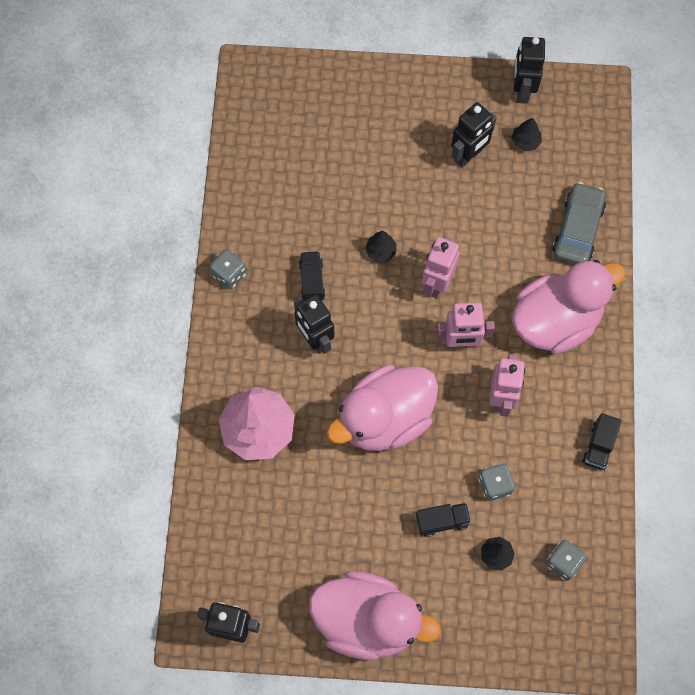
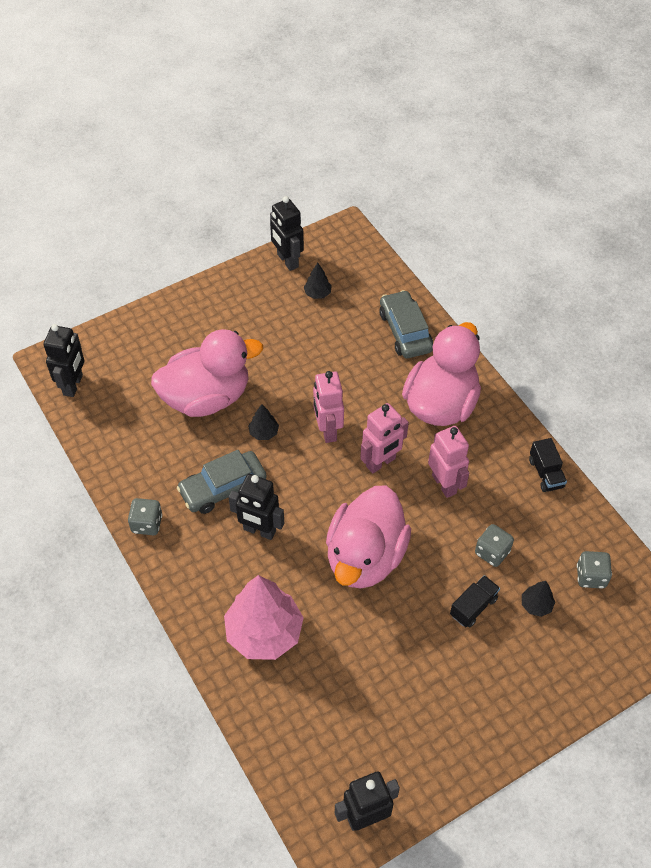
camera: 35 degrees left, 15 degrees down
black truck [299,251,325,300] -> grey car [177,450,267,514]
pink duck [310,571,441,660] -> pink duck moved to [151,329,263,417]
black robot [451,102,497,168] -> black robot moved to [43,324,84,397]

